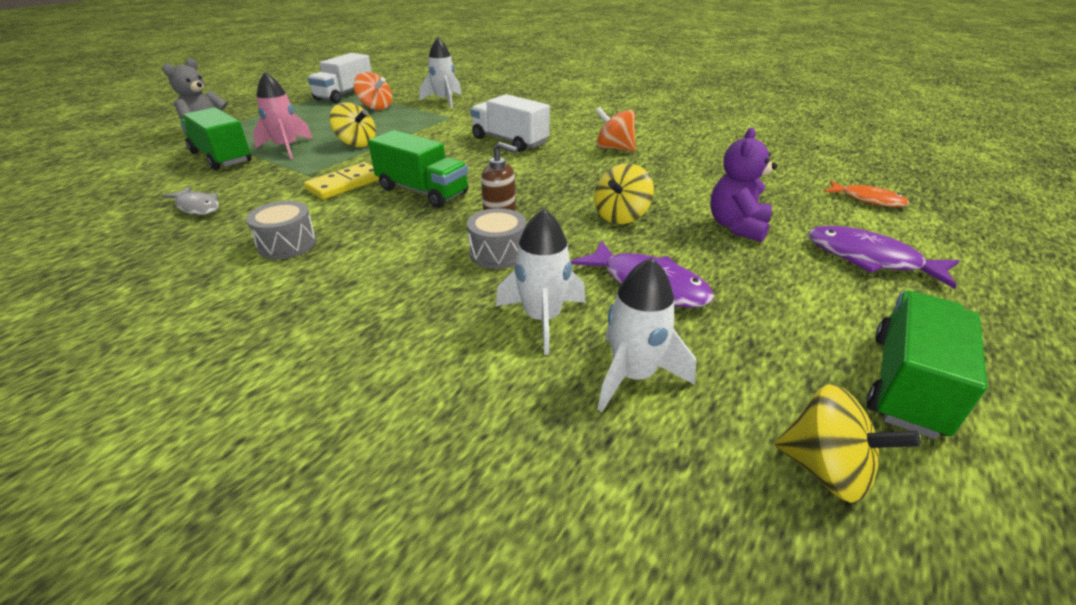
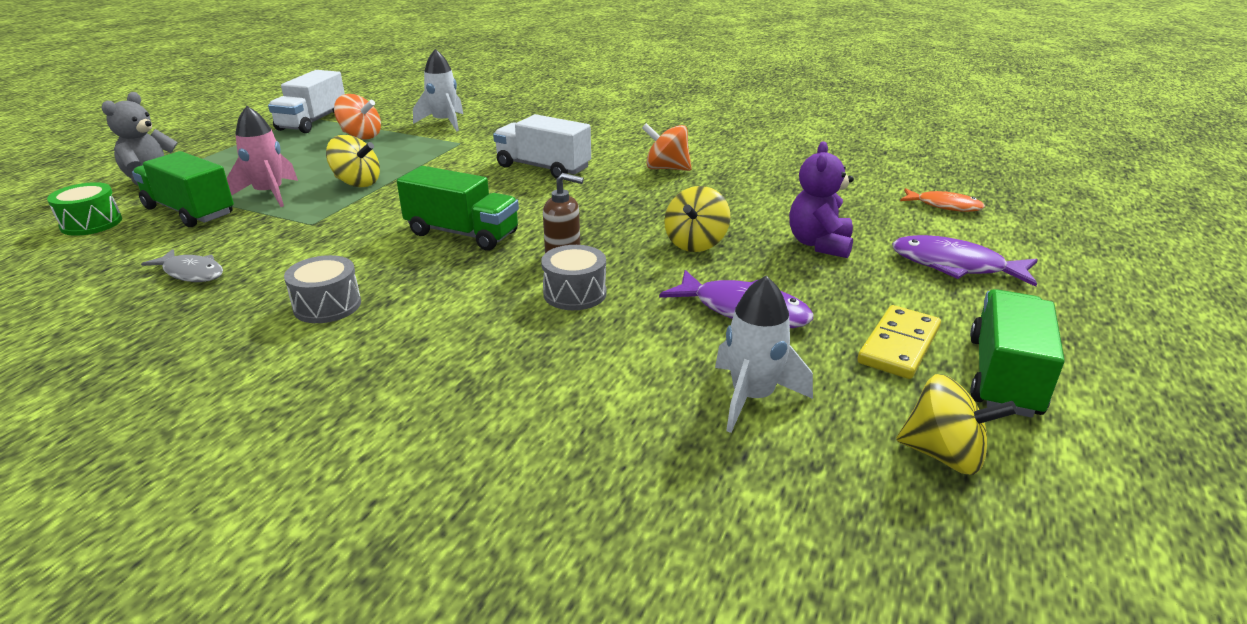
camera: 10 degrees left, 5 degrees down
yellow domino [304,162,379,200] -> yellow domino moved to [857,305,941,379]
white rocket [496,208,586,355] -> none
none -> green drum [47,182,122,236]

